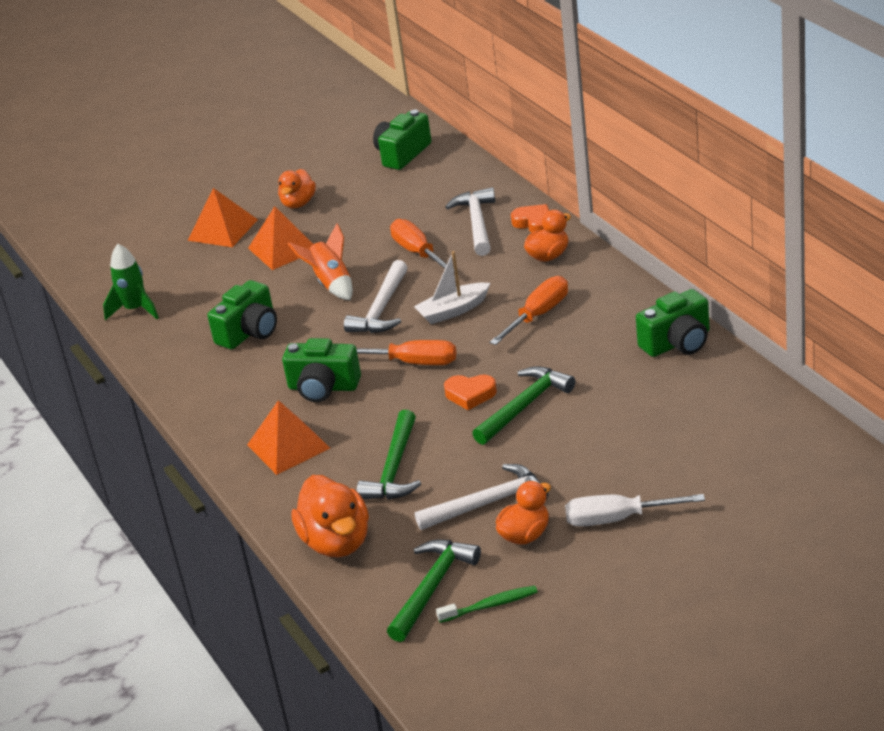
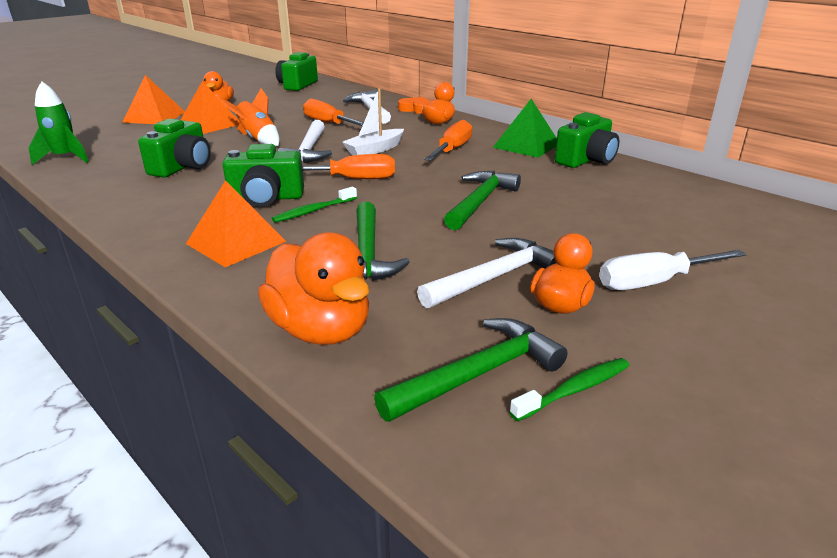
camera: 20 degrees left, 5 degrees down
green hammer [387,540,481,642] -> green hammer turned 45 degrees clockwise [374,318,568,422]
orange heart [444,375,497,410] -> none
none -> green toothbrush [272,187,357,223]
none -> green pyramid [493,99,557,158]

